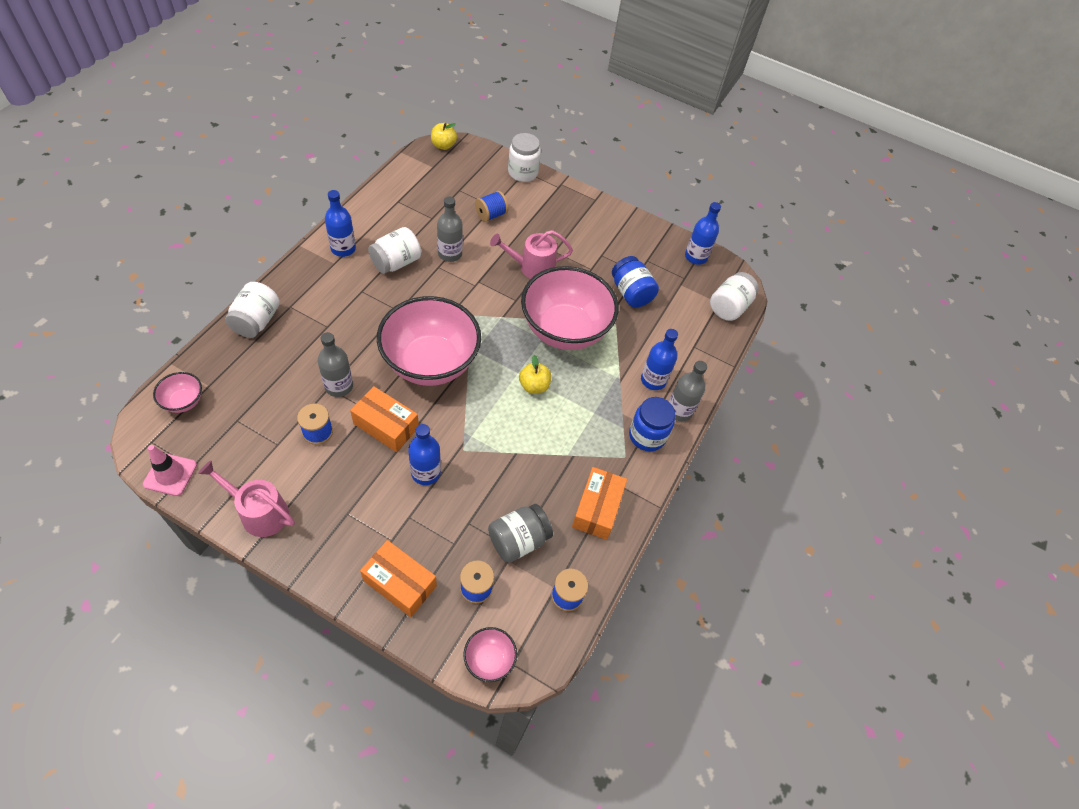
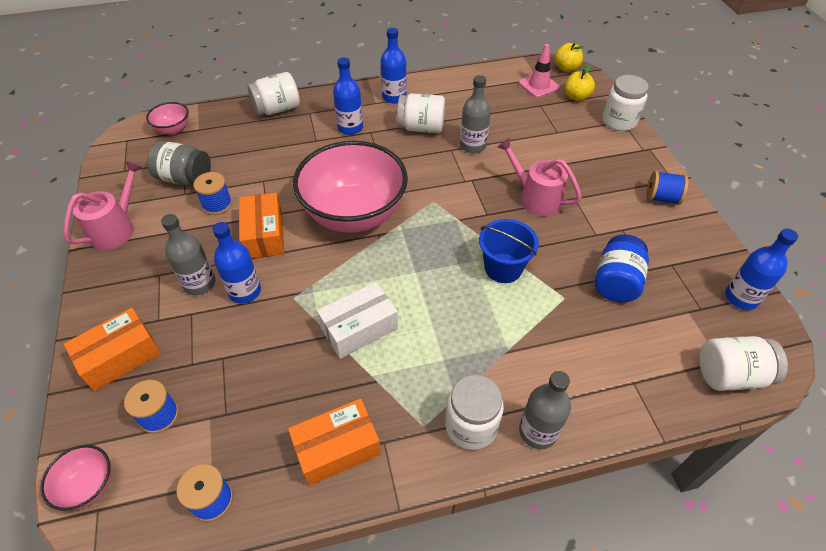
camera: 55 degrees right, 5 degrees down
pink traffic cone [143,445,197,496] -> pink traffic cone moved to [519,44,560,98]
pink watering can [198,460,295,537] -> pink watering can turned 45 degrees clockwise [64,161,142,250]
grey bottle [318,332,353,397] -> grey bottle moved to [161,214,216,295]
orange box [360,540,437,617] -> orange box turned 60 degrees clockwise [64,308,161,391]
blue spool [475,191,509,222] -> blue spool moved to [647,171,689,205]
grey jar [488,504,553,563] -> grey jar moved to [147,141,211,186]
yellow apple [519,355,551,394] -> yellow apple moved to [565,64,595,101]
pink bowl [521,266,619,350] -> blue bucket [479,219,539,283]
blue jar [629,397,675,451] -> white jar [445,375,504,450]
blue bottle [641,329,678,390] -> blue bottle moved to [333,57,363,135]
none -> white box [317,282,398,359]

